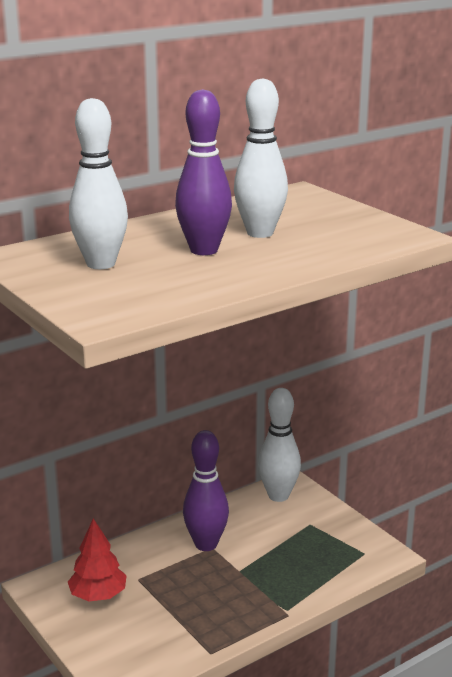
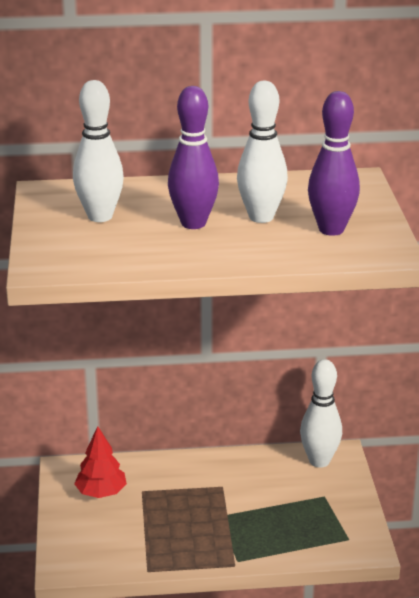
camera: 30 degrees right, 5 degrees up
purple bowling pin [183,430,229,551] -> purple bowling pin moved to [308,91,360,236]

